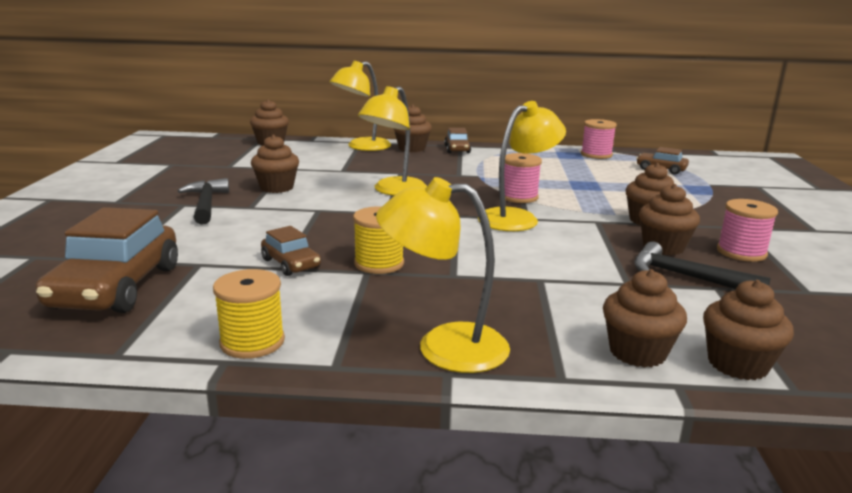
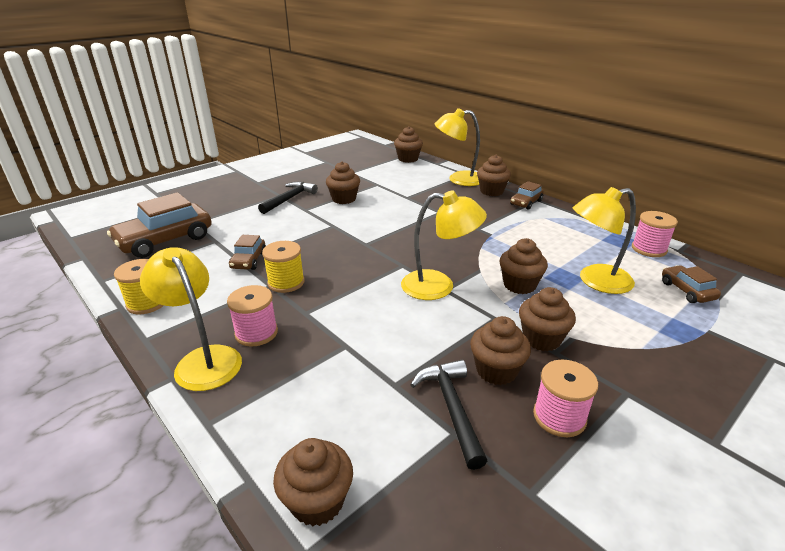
camera: 45 degrees right, 10 degrees up
yellow lamp [358,86,427,196] -> yellow lamp moved to [573,187,636,294]
pink spool [504,153,542,203] -> pink spool moved to [227,285,278,347]
brown cupcake [603,269,687,368] -> brown cupcake moved to [499,238,548,294]

